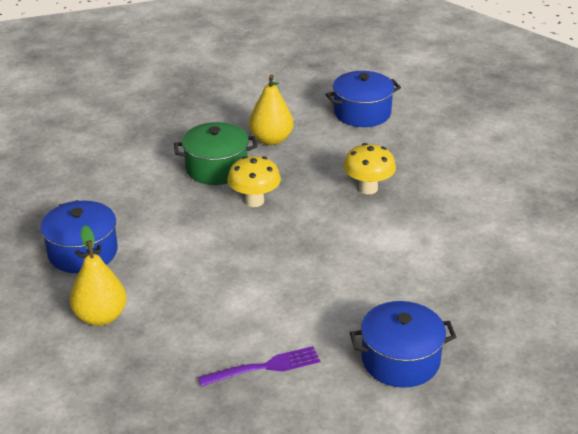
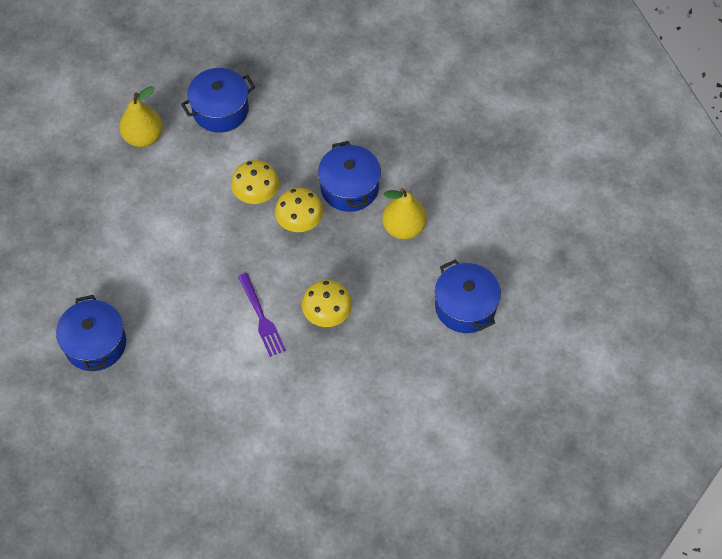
camera: 85 degrees right, 25 degrees up
green pot [174,122,257,185] -> blue pot [318,141,381,212]
purple fork [198,346,320,387] -> purple fork moved to [238,273,286,357]
none -> yellow mushroom [231,160,279,204]

